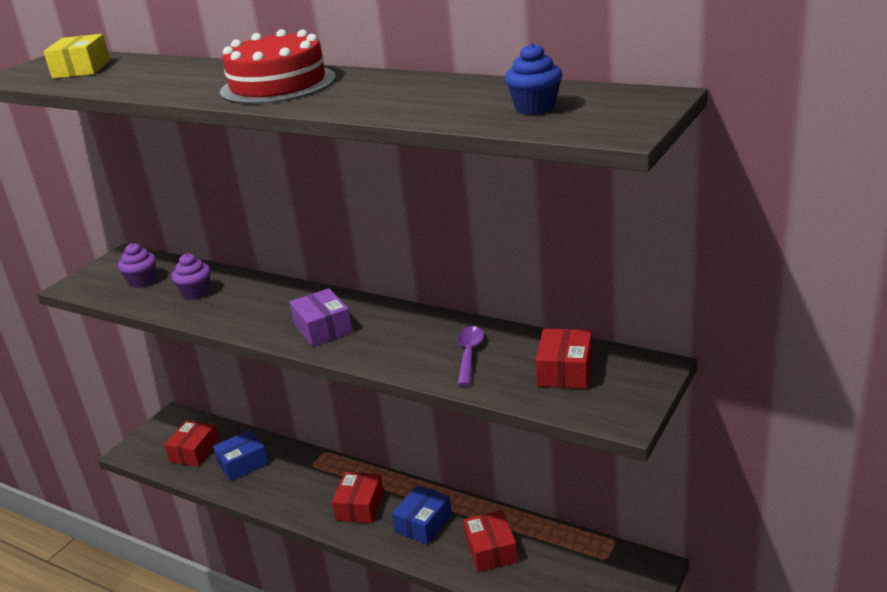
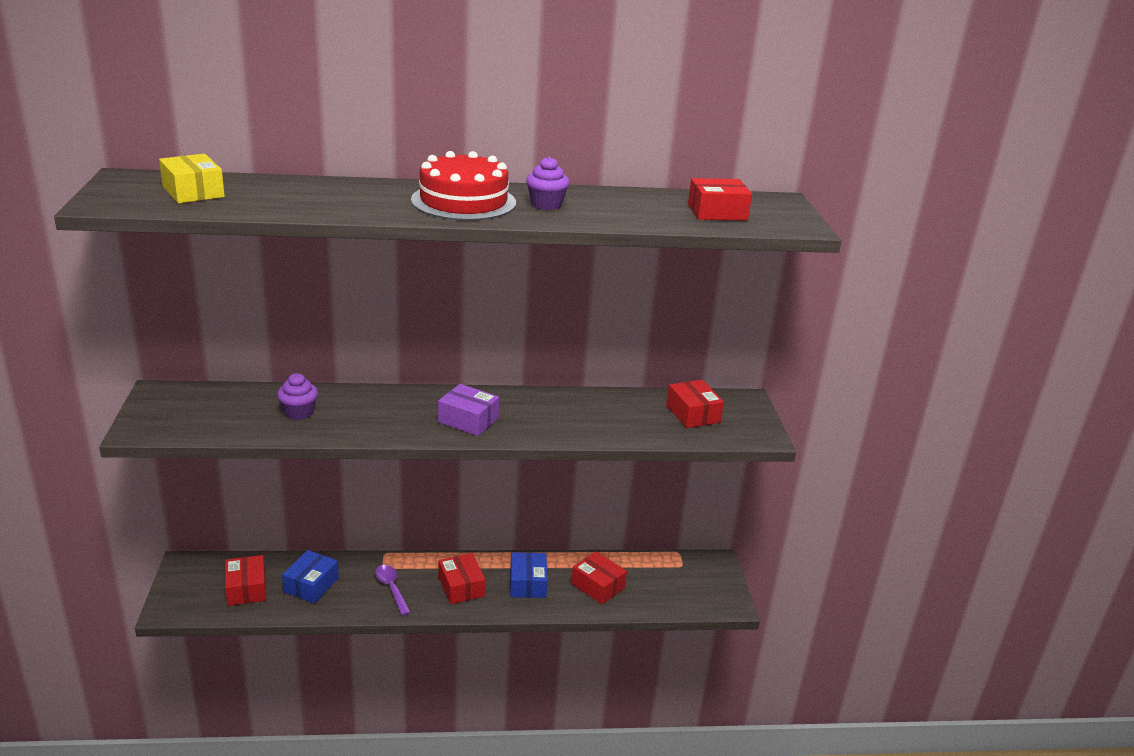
camera: 40 degrees left, 0 degrees up
purple cupcake [118,243,156,288] -> purple cupcake moved to [526,156,570,210]
purple spoon [457,326,484,386] -> purple spoon moved to [375,565,411,616]
blue cupcake [505,43,562,115] -> red box [688,178,752,220]

